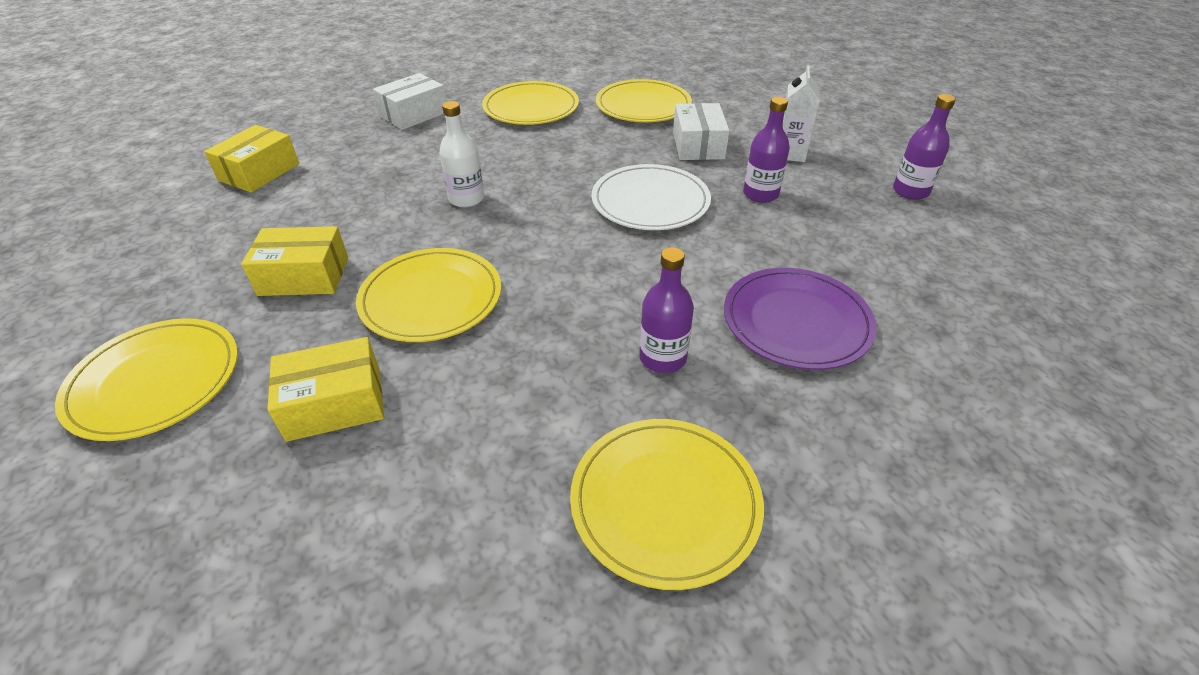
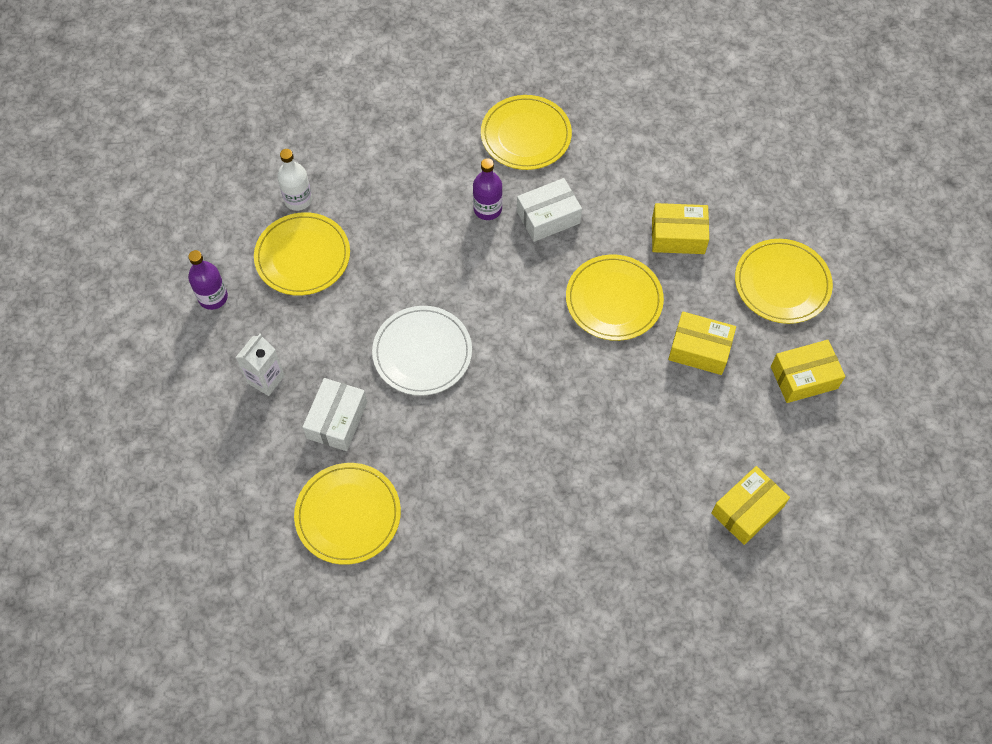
camera: 160 degrees left, 20 degrees up
white box [373,73,446,130] -> white box moved to [517,178,582,242]
white bottle [439,101,484,208] -> white bottle moved to [277,149,312,211]
yellow plate [482,81,579,125] -> yellow plate moved to [254,212,350,296]
purple plate [724,268,876,370] -> none
purple bottle [743,97,790,203] -> none
none -> yellow box [771,340,846,403]

